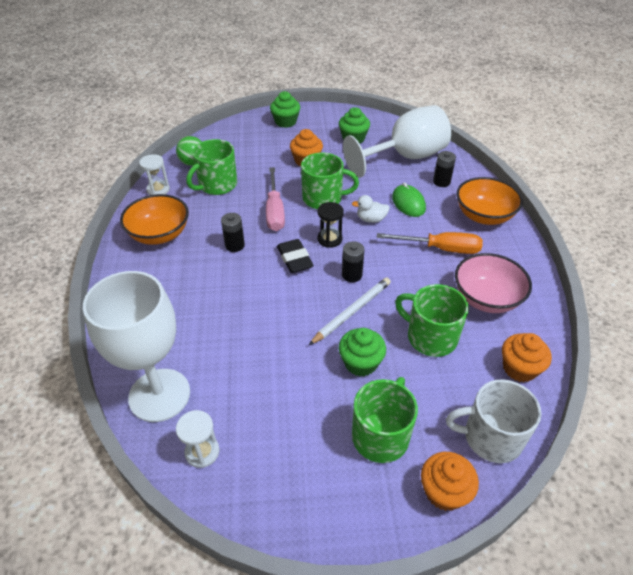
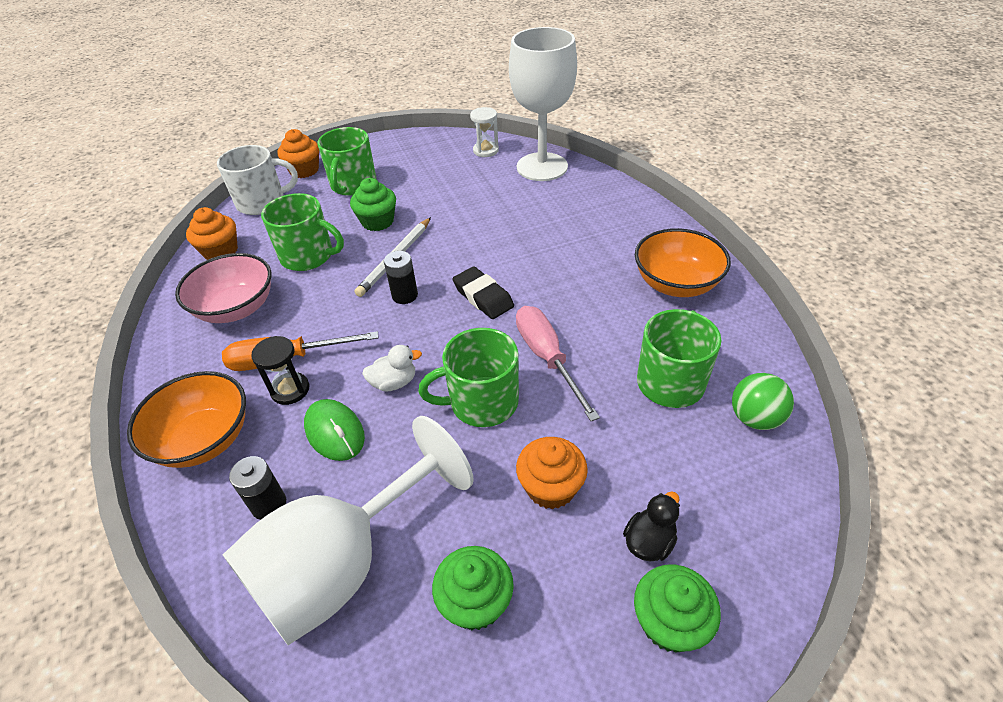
camera: 165 degrees right, 0 degrees up
white hourglass [139,154,170,195] -> none
black battery [221,213,245,252] -> none
black hourglass [318,202,344,248] -> black hourglass moved to [251,336,309,405]
none -> black duck [623,491,680,562]

